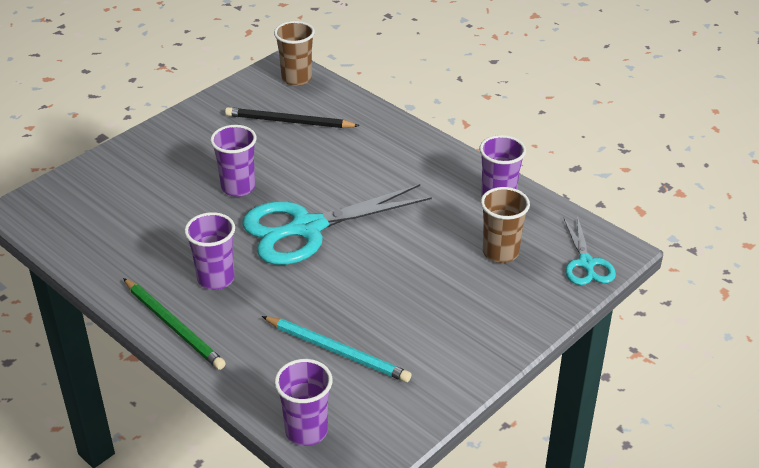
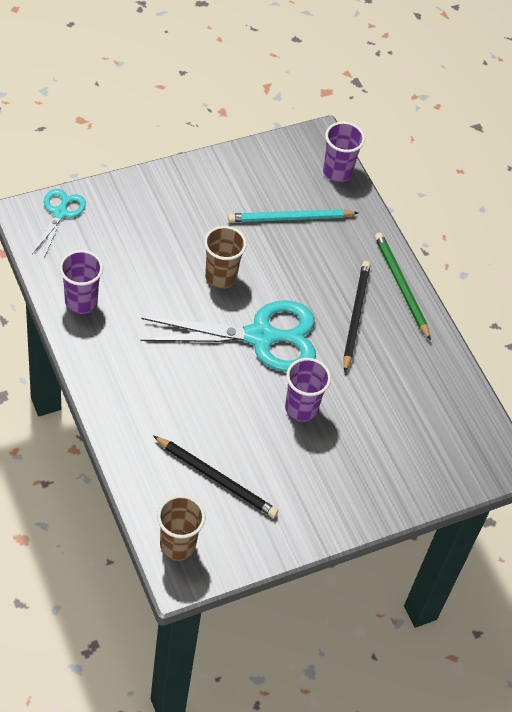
camera: 165 degrees left, 15 degrees up
purple cup [184,212,235,290] -> black pencil [343,261,371,372]
turquoise pencil [262,316,412,382] -> turquoise pencil turned 60 degrees counterclockwise [228,209,358,222]
brown cup [481,187,530,263] -> brown cup moved to [204,226,247,289]

